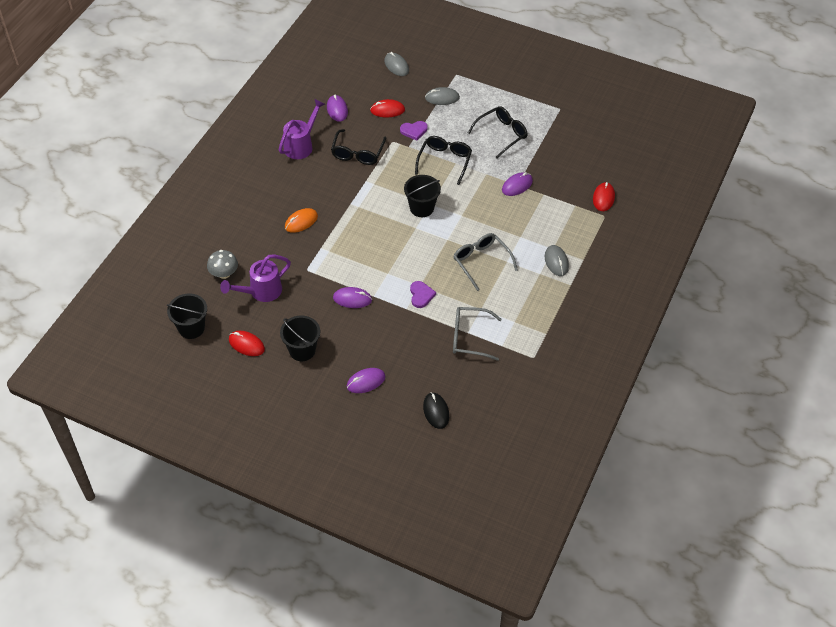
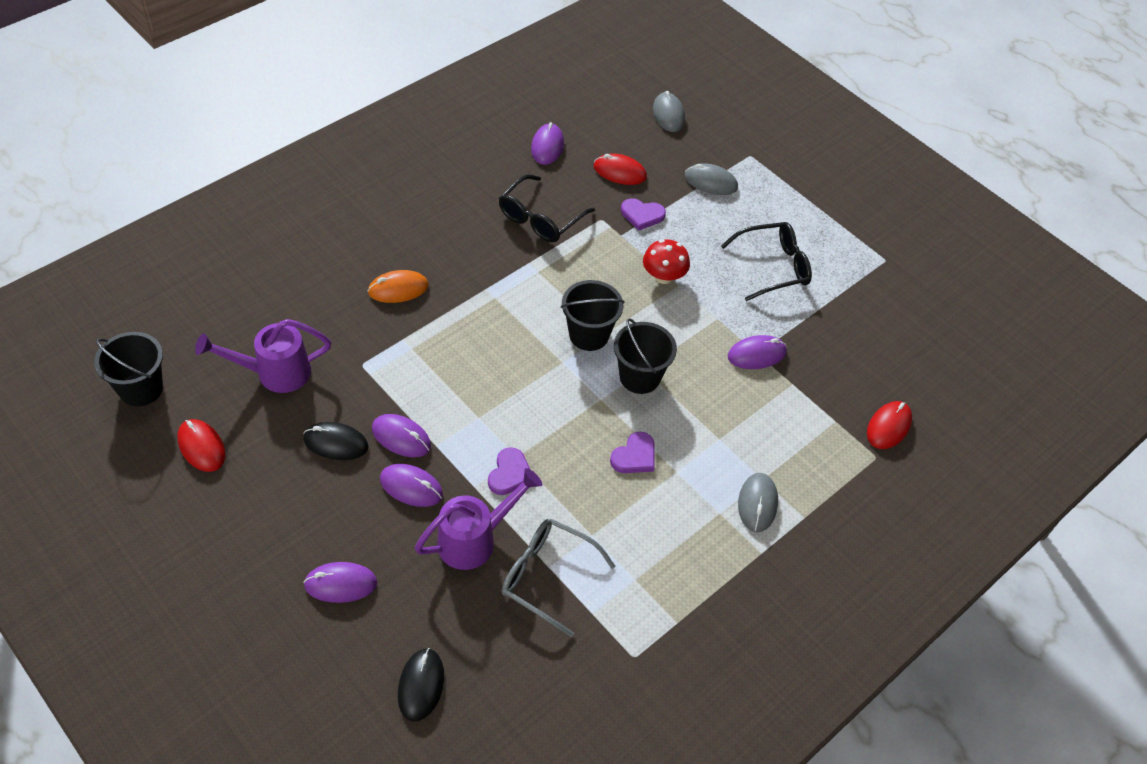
camera: 20 degrees right, 0 degrees up
grey mushroom [207,250,238,279] -> none
purple watering can [279,99,325,159] -> purple watering can moved to [415,468,542,570]
black bucket [280,316,320,361] -> black bucket moved to [614,318,677,394]
black glasses [415,136,472,185] -> red mushroom [643,239,690,284]
grey glasses [453,233,518,291] -> purple heart [610,432,655,473]
none -> black mouse [303,422,369,460]
none -> purple mouse [380,464,443,507]

